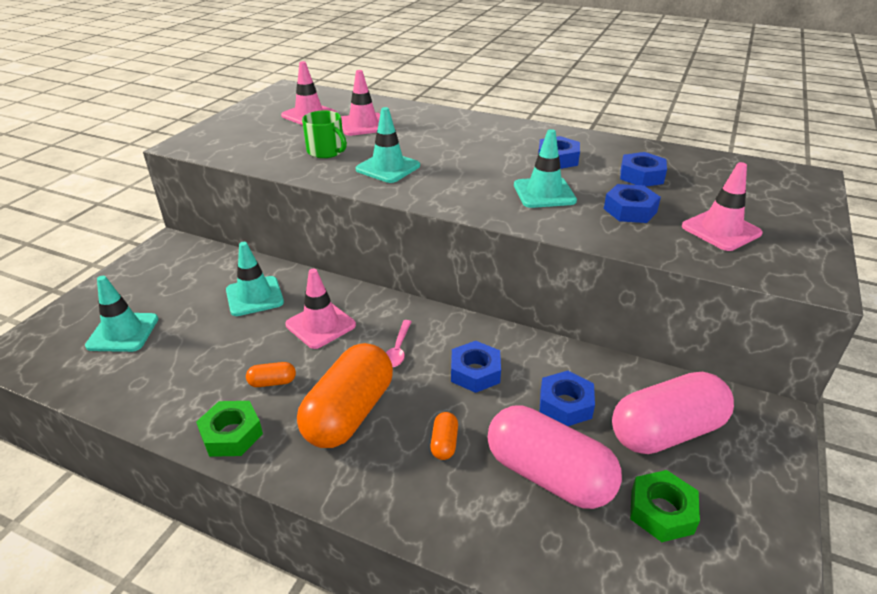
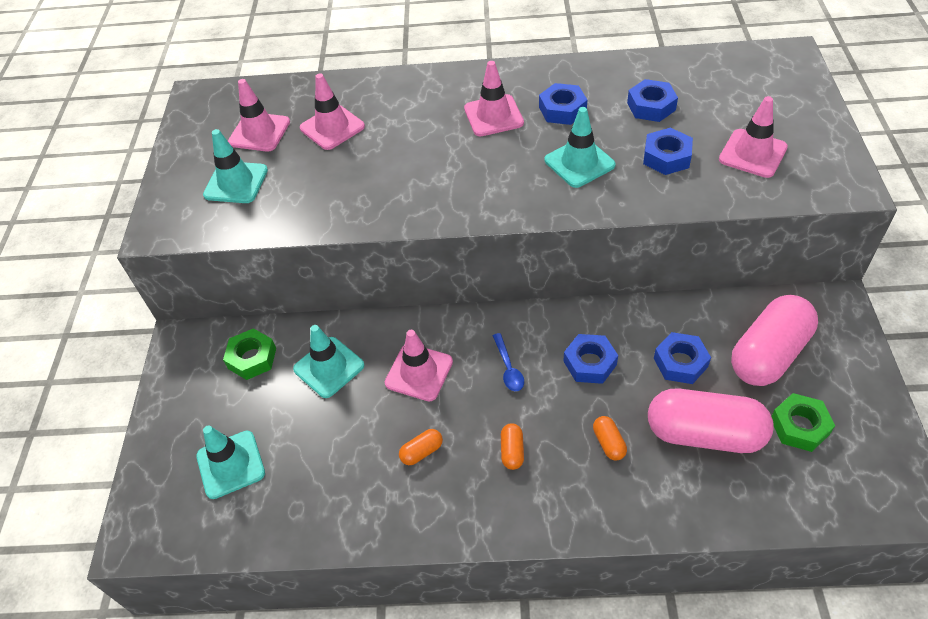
camera: 20 degrees left, 15 degrees up
green nut [196,401,263,457] -> green nut moved to [223,328,276,380]
orange capsule [297,343,393,448] -> orange capsule [501,423,524,470], size x0.41
green mug [302,111,347,158] -> none
turquoise traffic cone [356,107,420,183] -> turquoise traffic cone moved to [203,129,268,203]
pink spoon [386,320,412,367] -> blue spoon [493,333,524,391]
none -> pink traffic cone [464,61,524,136]

